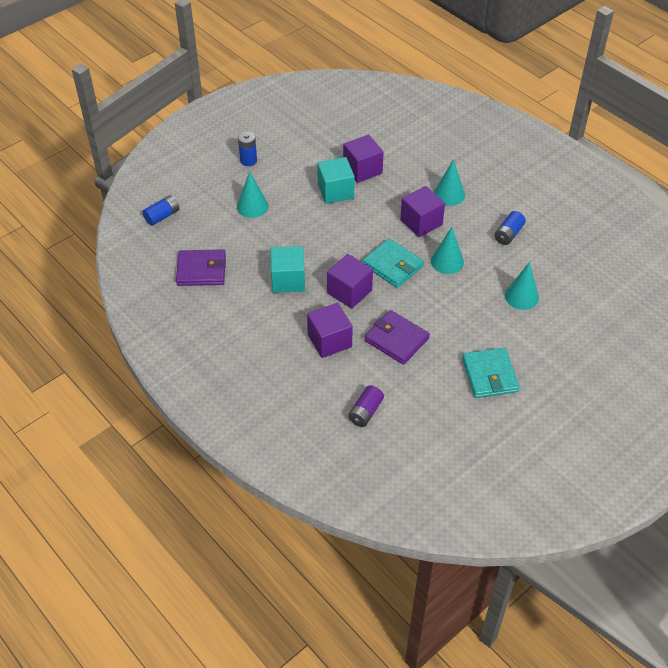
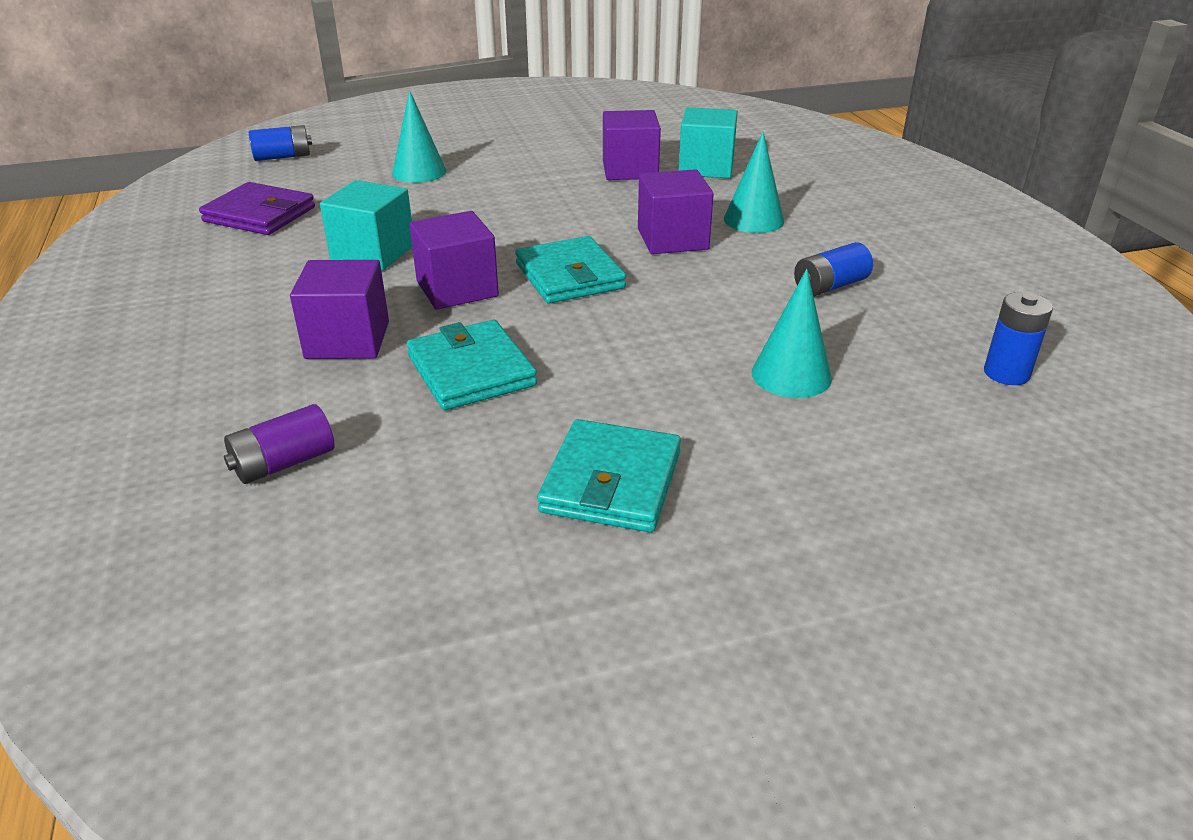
camera: 25 degrees right, 15 degrees down
blue battery [238,131,257,166] -> blue battery moved to [984,292,1053,385]
turquoise cube [317,157,355,204] -> turquoise cube moved to [679,107,738,178]
purple wallet [364,310,430,365] -> turquoise wallet [407,320,537,410]
turquoise cone [431,227,464,274] -> none

